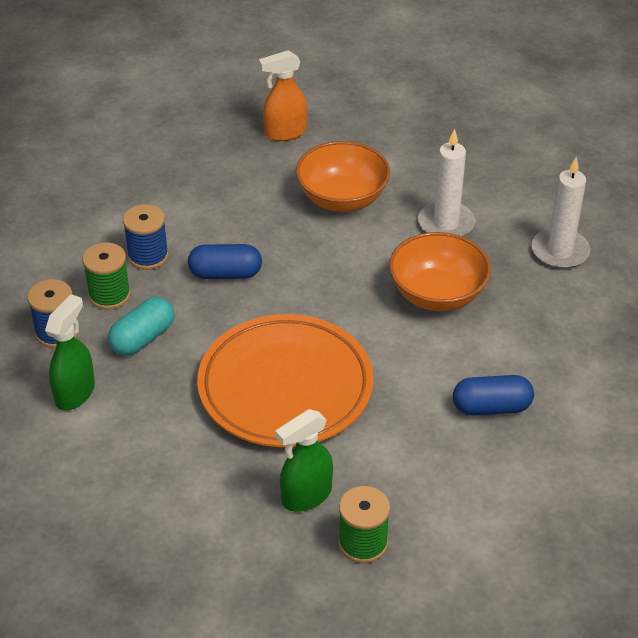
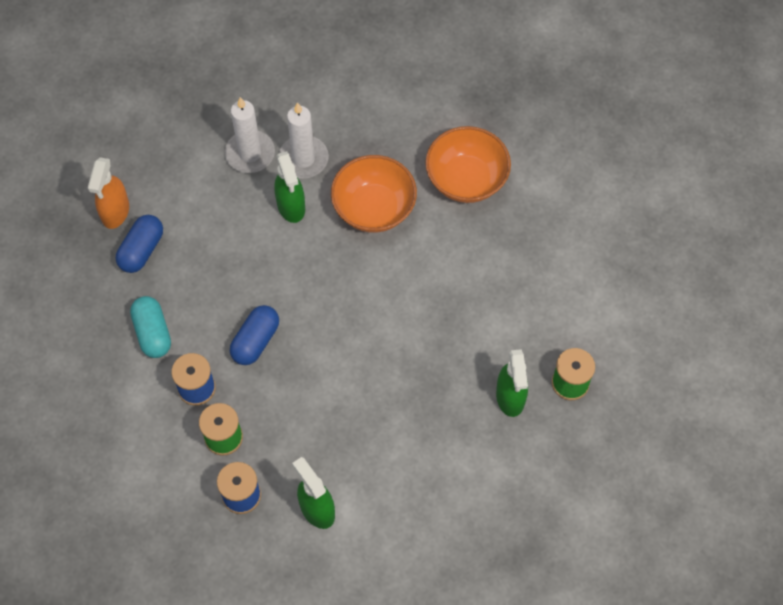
camera: 60 degrees left, 20 degrees up
turquoise capsule [108,297,174,356] -> turquoise capsule moved to [130,296,171,358]
orange plate [197,314,374,447] -> none
orange bowl [296,141,390,212] -> orange bowl moved to [425,126,511,203]
blue capsule [453,375,534,416] -> blue capsule moved to [116,215,163,273]
white candle [532,157,590,269] -> white candle moved to [225,97,275,173]
none -> green spray bottle [274,151,305,223]

